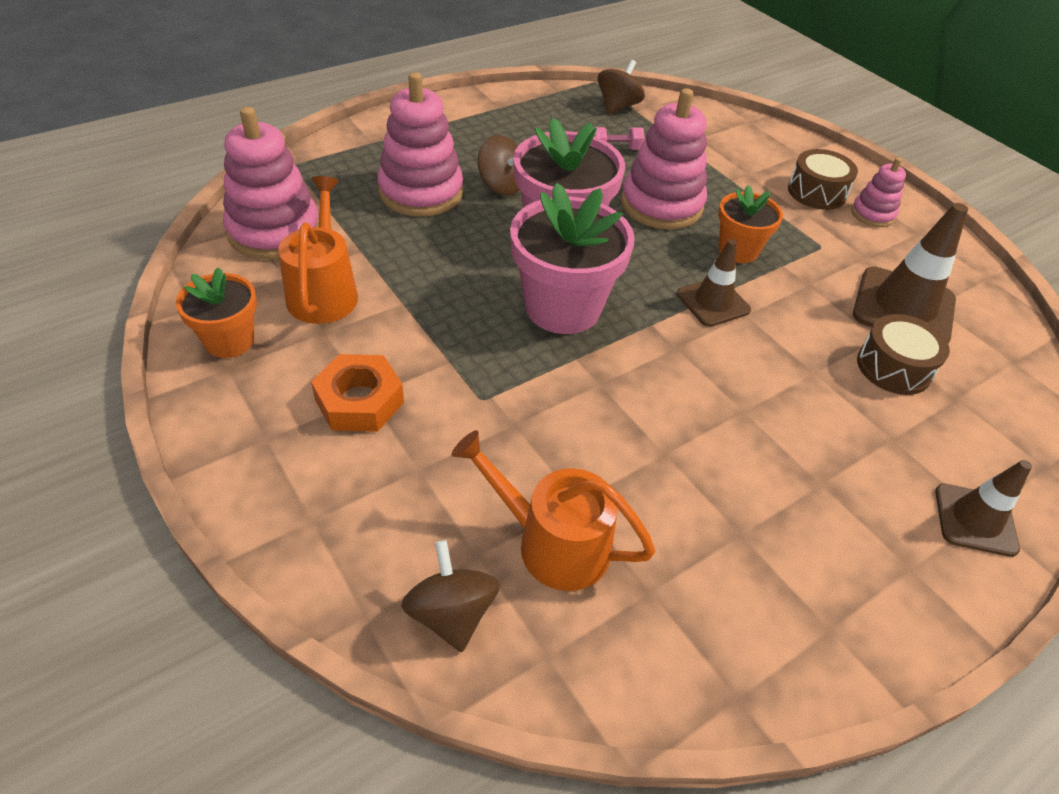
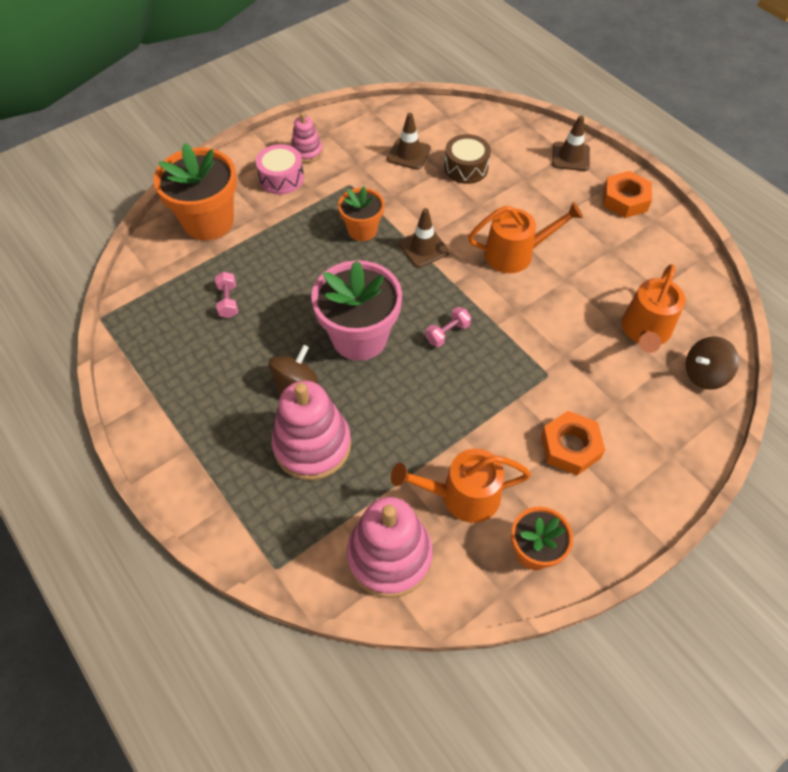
camera: 90 degrees left, 10 degrees up
pink flower pot [510,183,635,334] -> pink dumbbell [425,307,471,347]
brown spinning top [597,60,645,114] -> none
pink stacking toy [621,88,707,229] -> none
brown drum [788,149,858,210] -> pink drum [256,144,304,195]
brown traffic cone [853,203,968,344] -> brown traffic cone [387,113,431,170], size x0.62
none -> orange flower pot [153,143,237,241]
none -> orange watering can [468,202,583,273]
none -> orange nut [603,171,652,218]

